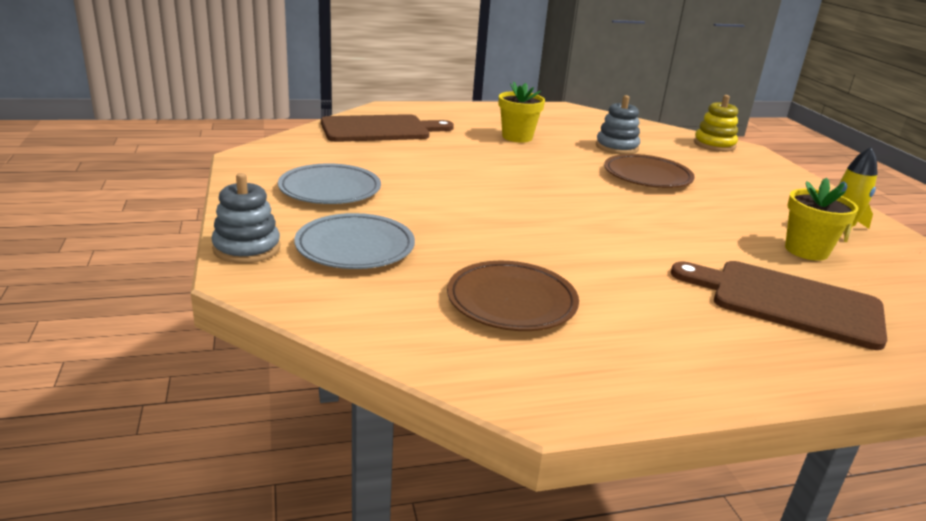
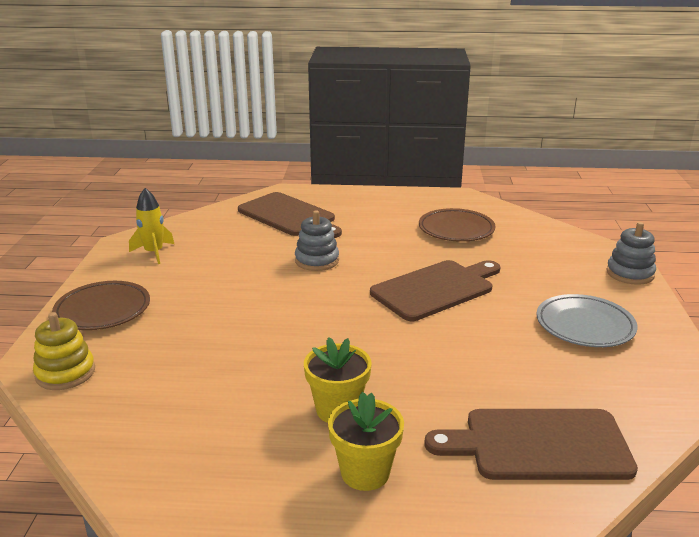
camera: 160 degrees left, 0 degrees up
grey plate [295,213,415,269] -> none
grey stacking toy [596,95,640,154] -> grey stacking toy moved to [295,210,339,271]
brown plate [604,154,695,188] -> brown plate moved to [52,281,150,330]
yellow flower pot [785,178,858,261] -> yellow flower pot moved to [328,392,404,491]
none -> brown cutting board [370,260,500,321]

